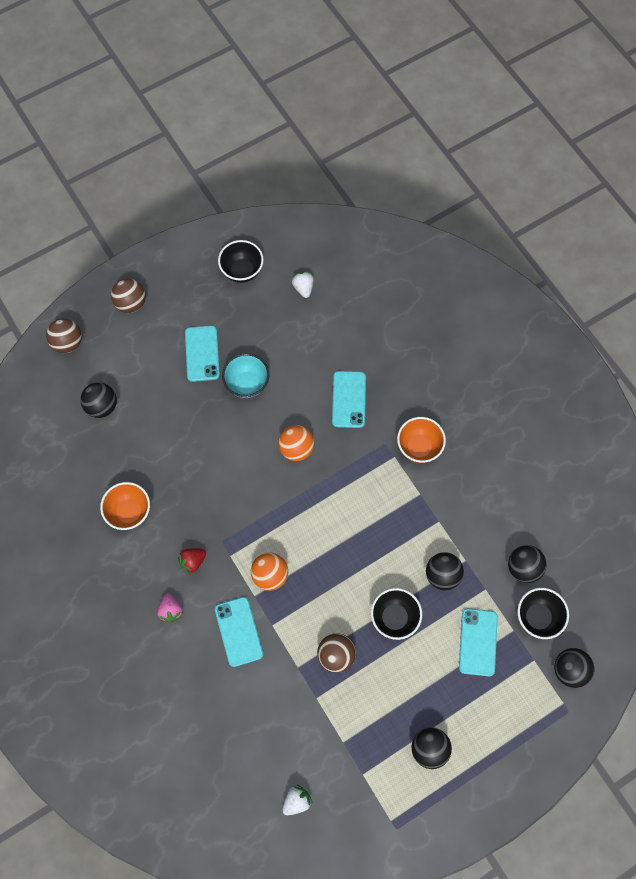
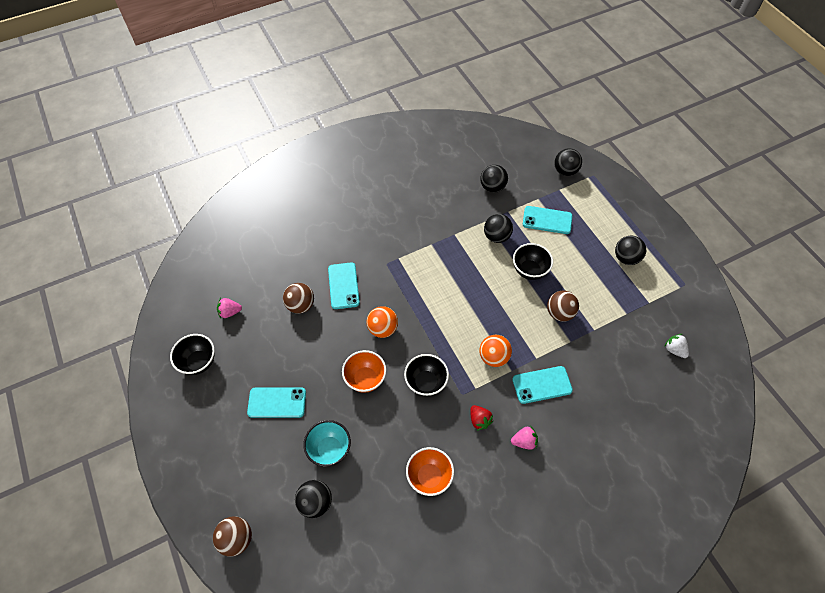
camera: 85 degrees left, 10 degrees down
brown ball [111,278,146,313] -> brown ball moved to [283,283,314,314]
turquoise bowl [222,353,269,398] -> turquoise bowl moved to [303,420,351,467]
white strawberry [292,272,314,298] -> pink strawberry [217,298,242,318]
turquoise phone [332,371,366,428] -> turquoise phone turned 75 degrees clockwise [328,262,360,309]
orange bowl [397,417,446,463] -> orange bowl moved to [342,350,386,393]
black bowl [518,588,569,639] -> black bowl moved to [404,354,449,396]

